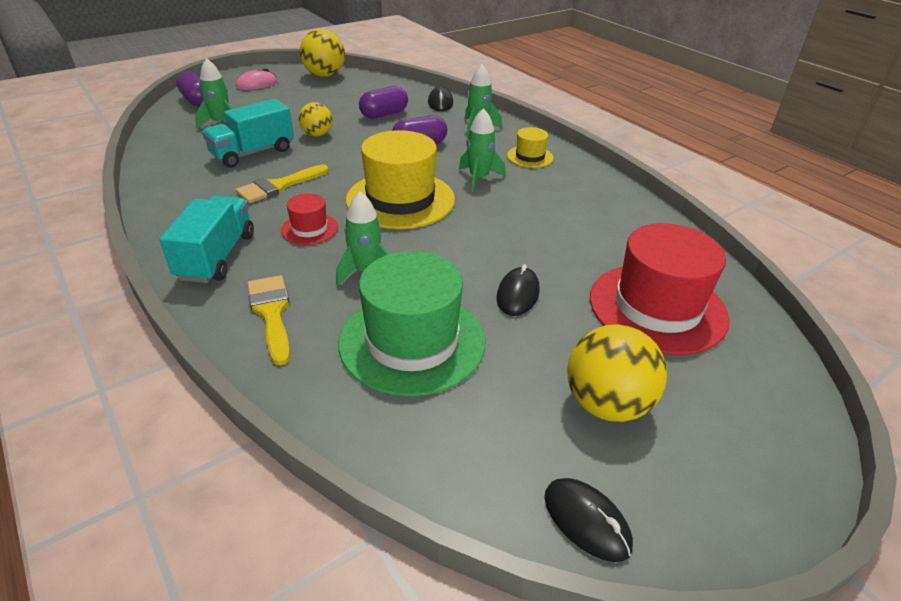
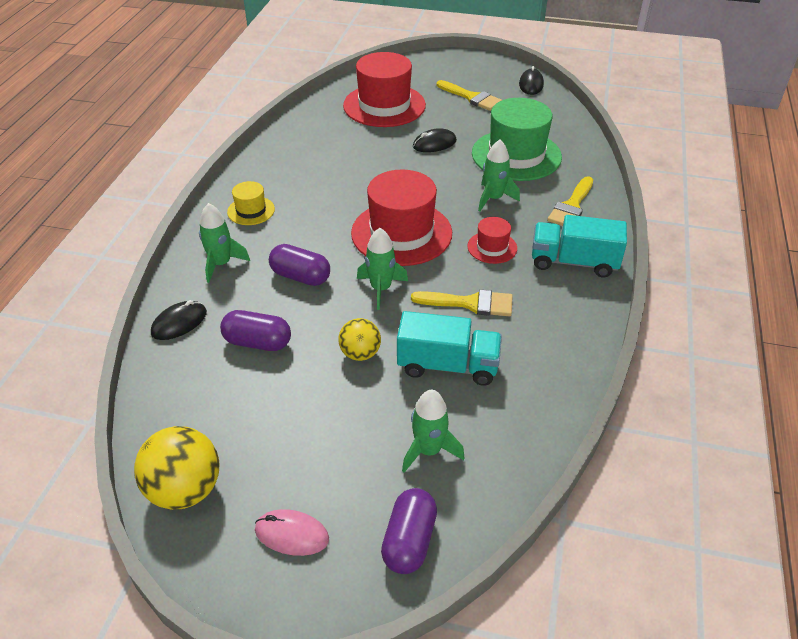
camera: 130 degrees left, 5 degrees up
turquoise truck [159,196,254,283] -> turquoise truck turned 45 degrees clockwise [532,215,627,277]
yellow hat [346,130,455,229] -> red hat [351,169,452,266]
green rocket [459,108,506,192] -> green rocket moved to [357,228,408,310]
yellow ball [567,324,667,422] -> yellow brush [437,80,502,111]

